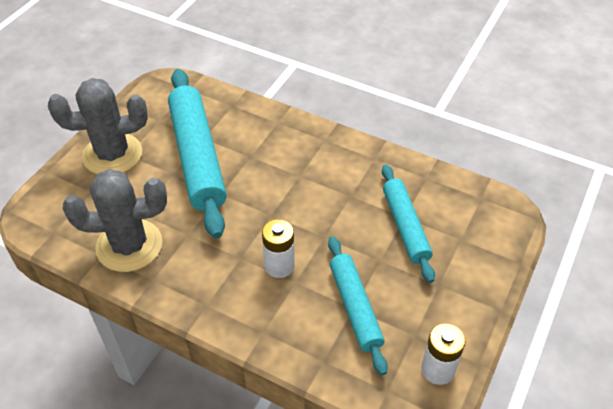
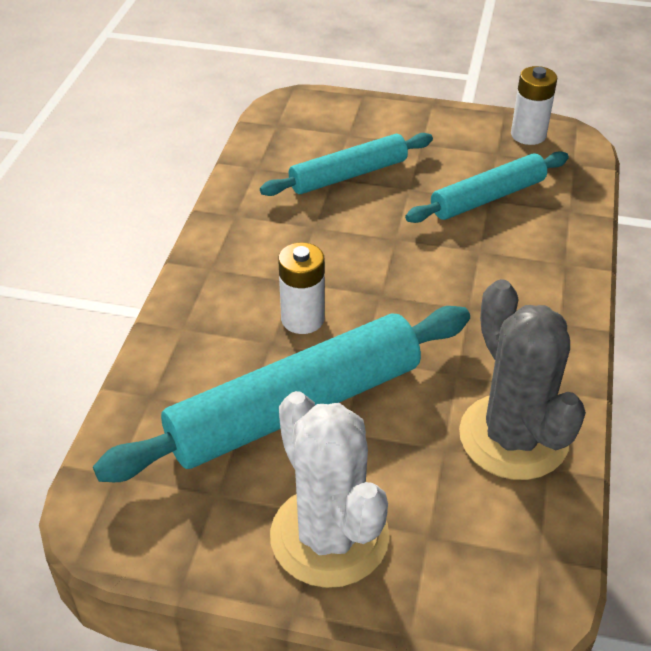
camera: 105 degrees left, 5 degrees down
grey cactus [48,78,148,174] -> white cactus [270,391,389,588]
white battery [262,219,295,278] -> white battery moved to [278,242,325,334]

